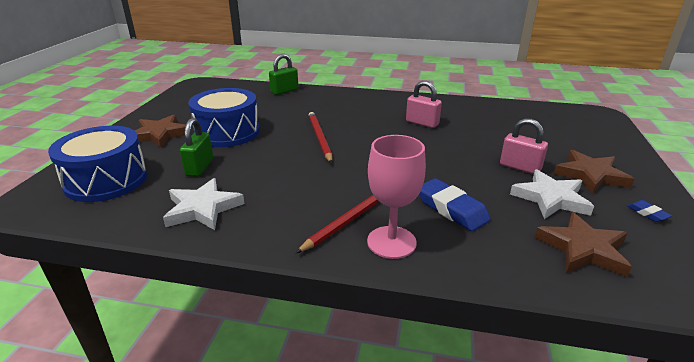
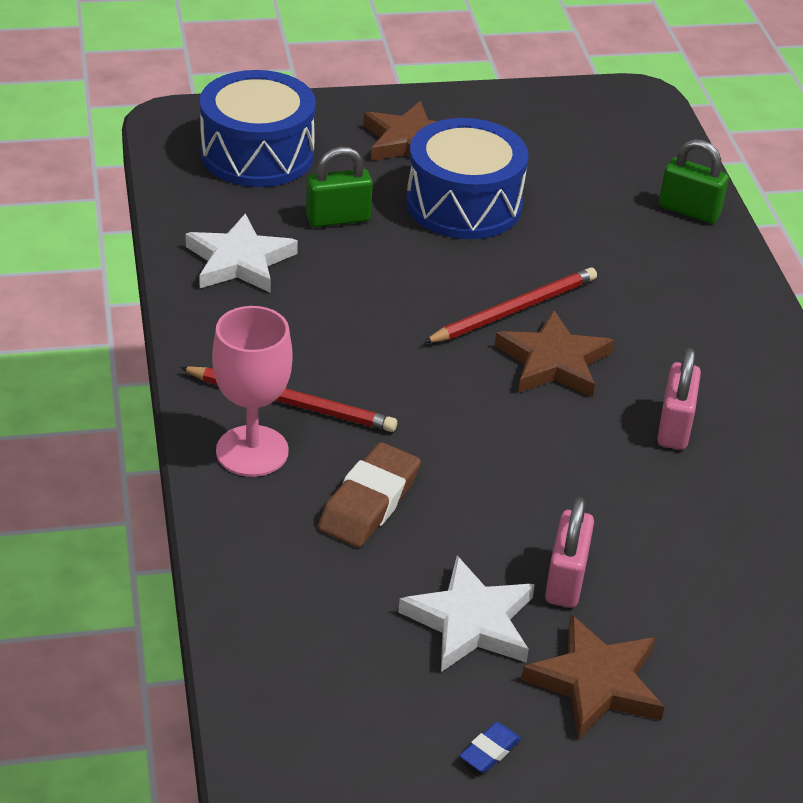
camera: 65 degrees right, 10 degrees up
blue eraser [419,178,491,231] -> brown eraser [318,442,421,547]
brown star [535,212,632,277] -> brown star moved to [495,310,614,398]

